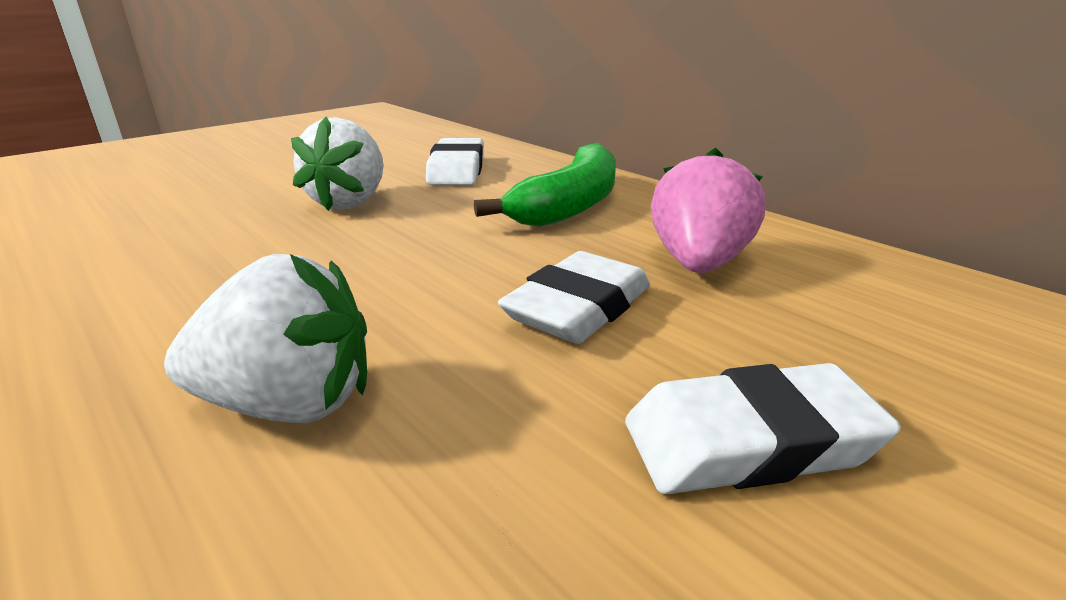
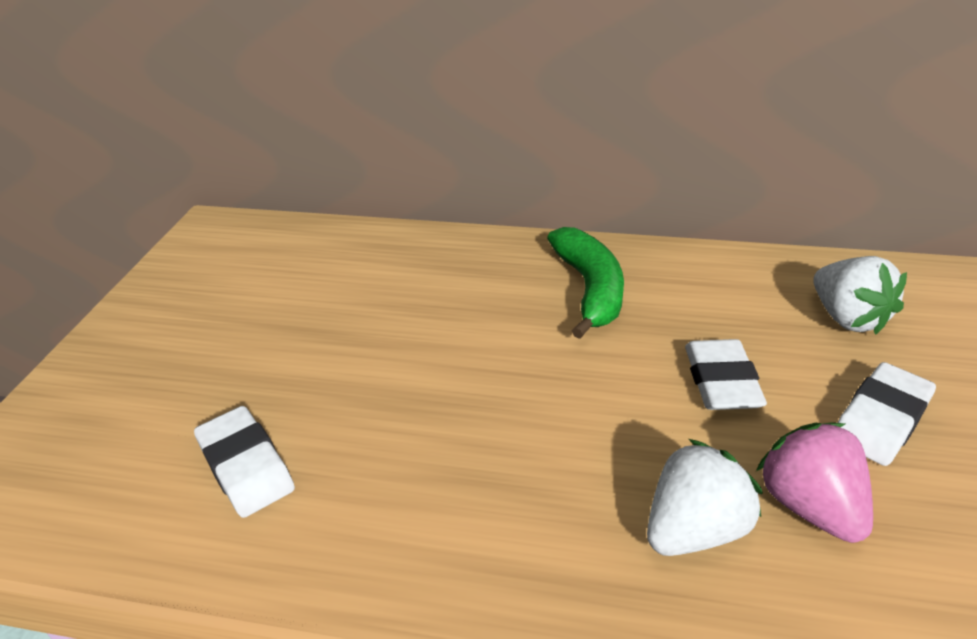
camera: 35 degrees left, 10 degrees up
white strawberry [291,117,384,211] -> white strawberry moved to [813,256,907,335]
white eraser [426,138,484,185] -> white eraser moved to [194,406,295,518]
pink strawberry [651,148,765,273] -> pink strawberry moved to [756,422,873,543]

